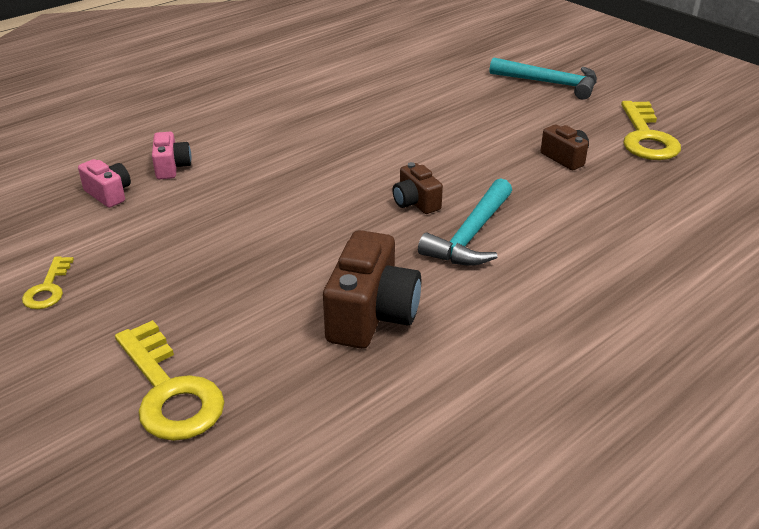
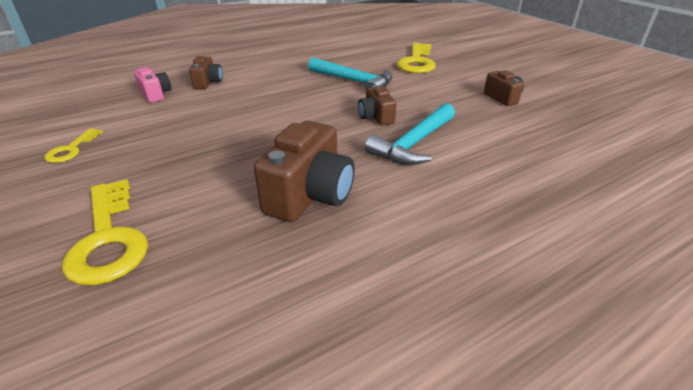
camera: 10 degrees right, 0 degrees up
pink camera [152,132,191,179] -> brown camera [189,56,223,89]
turquoise hammer [489,57,597,100] -> turquoise hammer moved to [308,57,392,90]
yellow key [621,101,681,160] -> yellow key moved to [397,43,436,73]

